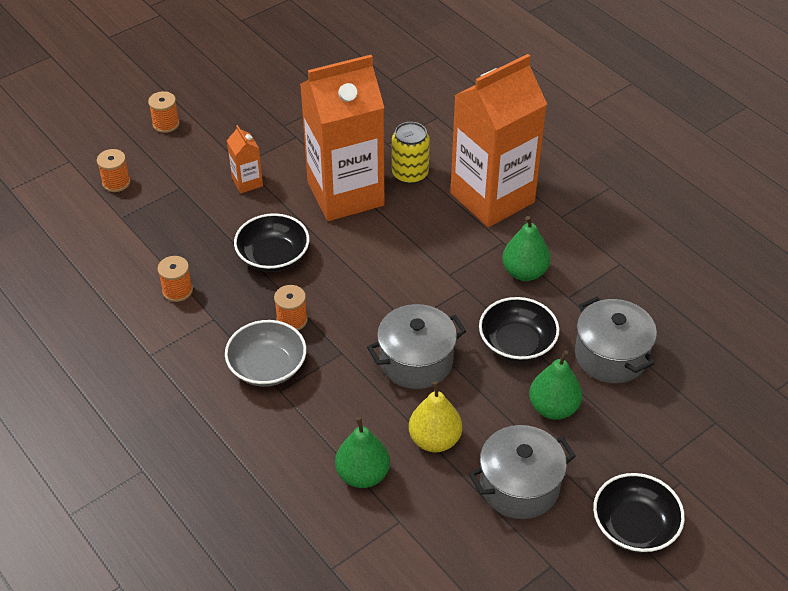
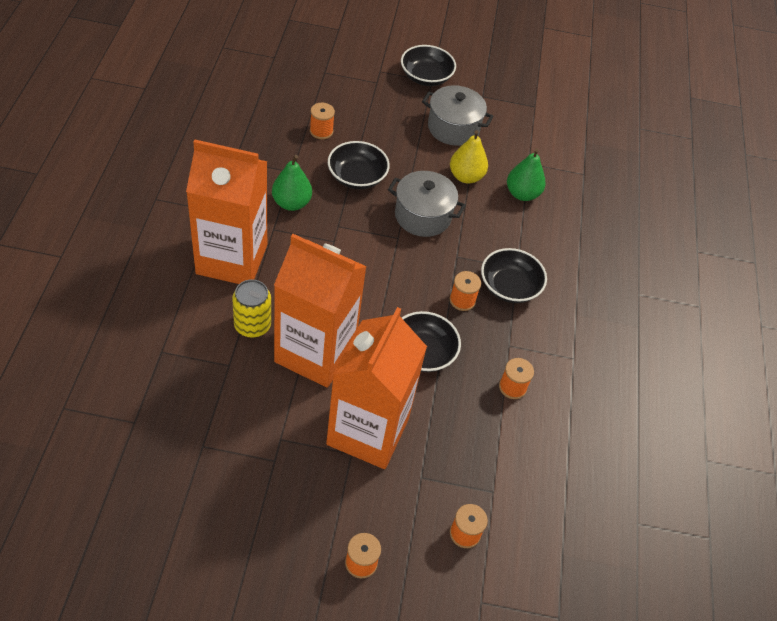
camera: 140 degrees left, 5 degrees up
grey bowl [225,320,306,387] -> black bowl [481,248,547,303]
orange carton [227,125,263,193] -> orange carton [326,307,427,469], size x2.46
green pear [529,350,582,420] -> none
grey pot [575,297,657,383] -> orange spool [310,103,335,139]

